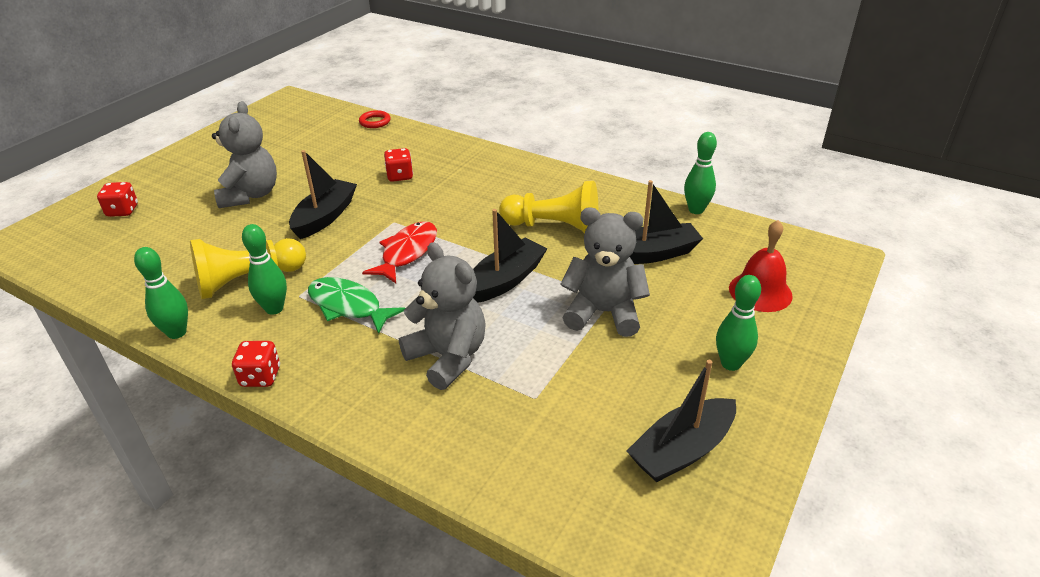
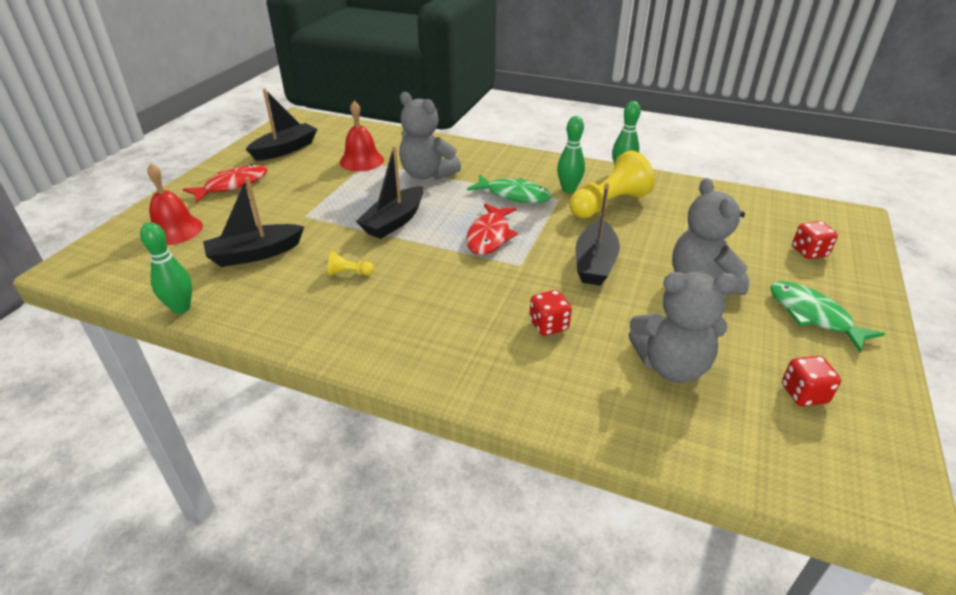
camera: 170 degrees right, 0 degrees up
red dice [232,341,280,387] -> red dice moved to [782,356,841,406]
red ring [359,110,391,128] -> none
yellow pawn [499,181,598,234] -> yellow pawn [328,251,374,276], size x0.43
grey teddy bear [560,208,650,337] -> grey teddy bear moved to [628,272,738,383]
green bowling pin [716,275,761,371] -> red fish [183,164,267,203]
none -> red bell [340,101,384,171]
none -> green fish [770,281,885,353]

